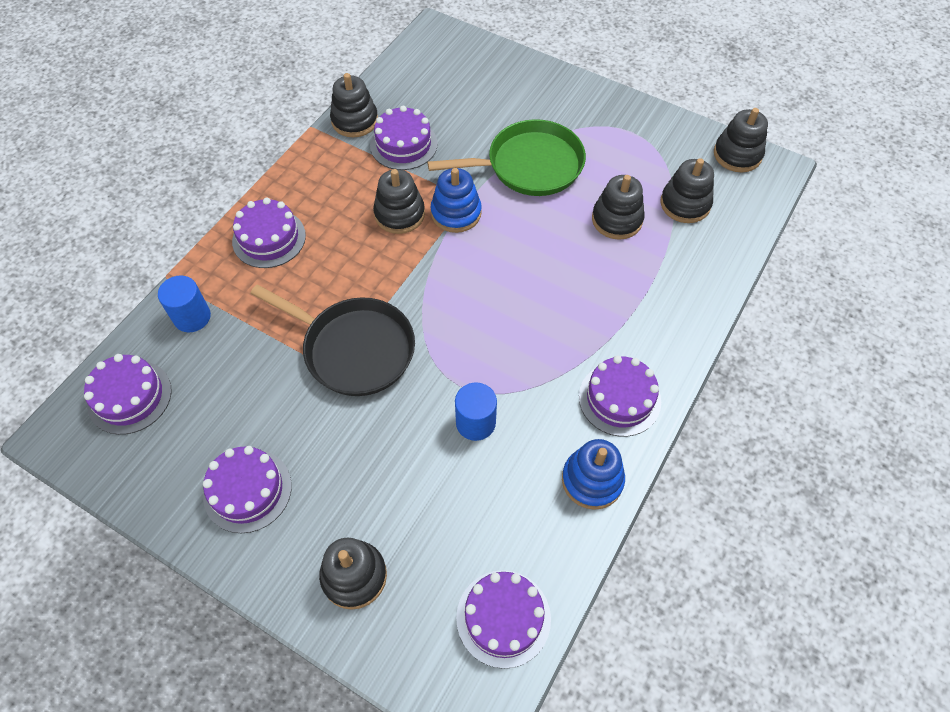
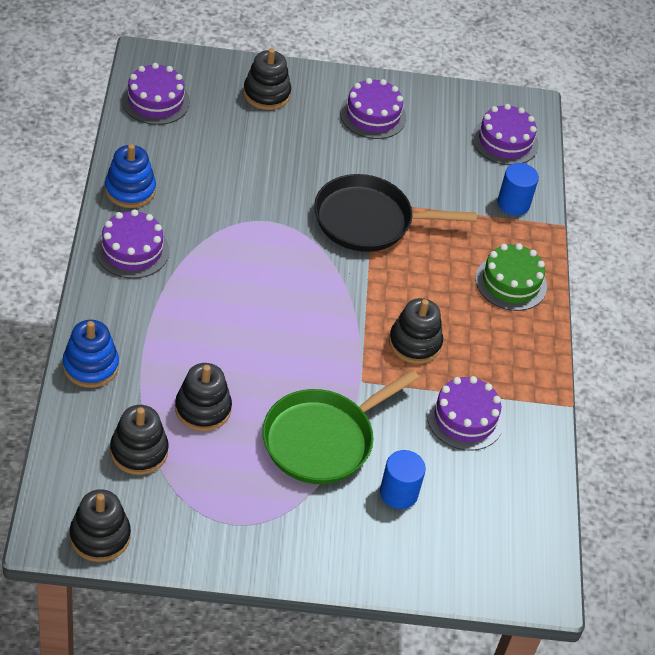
camera: 145 degrees right, 10 degrees down
purple cake [232,197,306,268] -> green cake [475,243,547,311]
black stacking toy [330,73,378,137] -> none
blue stacking toy [430,168,482,233] -> blue stacking toy moved to [63,320,119,388]
blue cylinder [455,383,497,441] -> blue cylinder moved to [380,450,426,509]

